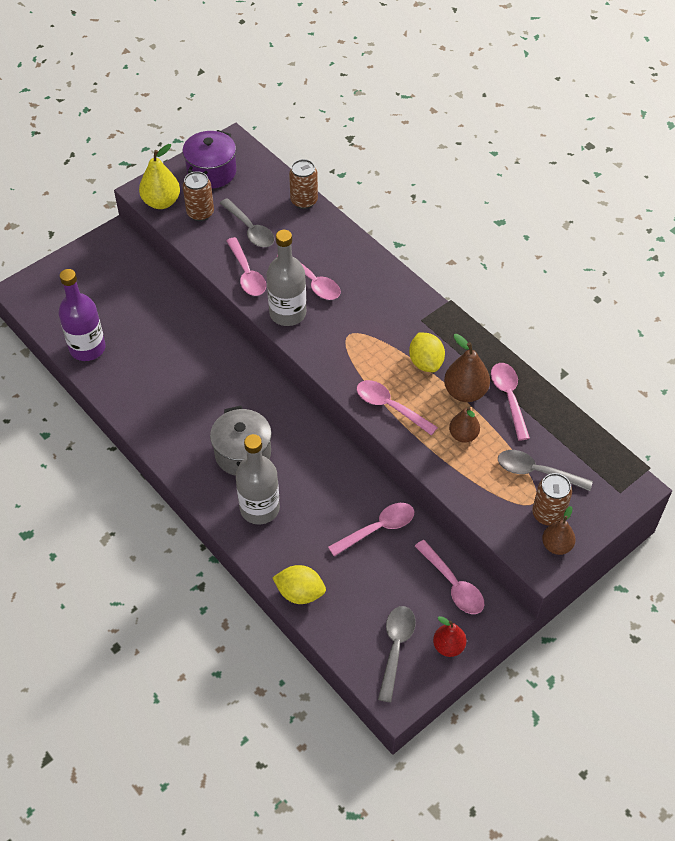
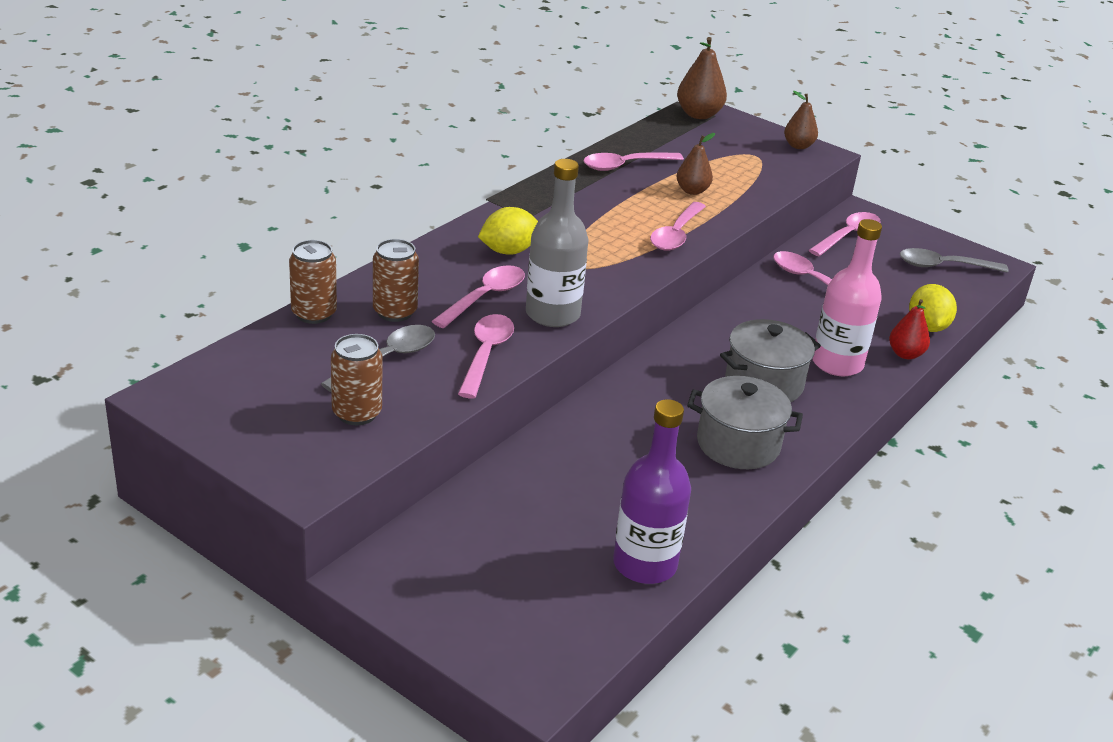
camera: 105 degrees left, 20 degrees down
yellow pear [139,144,180,209] -> none
purple pot [183,130,236,188] -> none
pink spoon [226,237,266,296] -> pink spoon turned 45 degrees counterclockwise [458,314,514,399]
grey bottle [236,434,280,525] -> pink bottle [812,219,882,376]
yellow lemon [409,332,445,372] -> yellow lemon moved to [478,207,538,255]
red pear [433,616,466,657] -> red pear moved to [889,299,930,360]
brown pear [444,334,490,402] -> brown pear moved to [677,37,727,119]
grey spoon [498,450,593,491] -> none
brown can [532,473,572,526] -> brown can moved to [373,239,419,322]
none -> grey pot [687,376,803,469]

